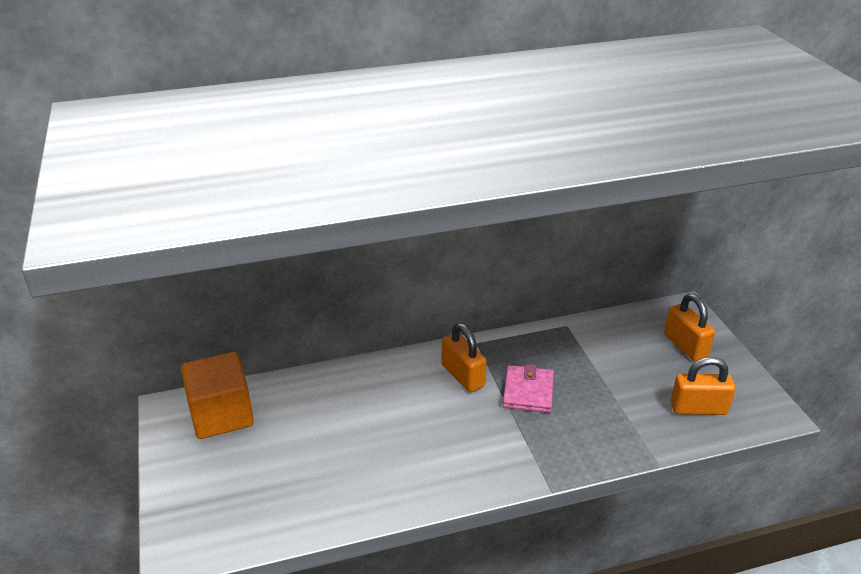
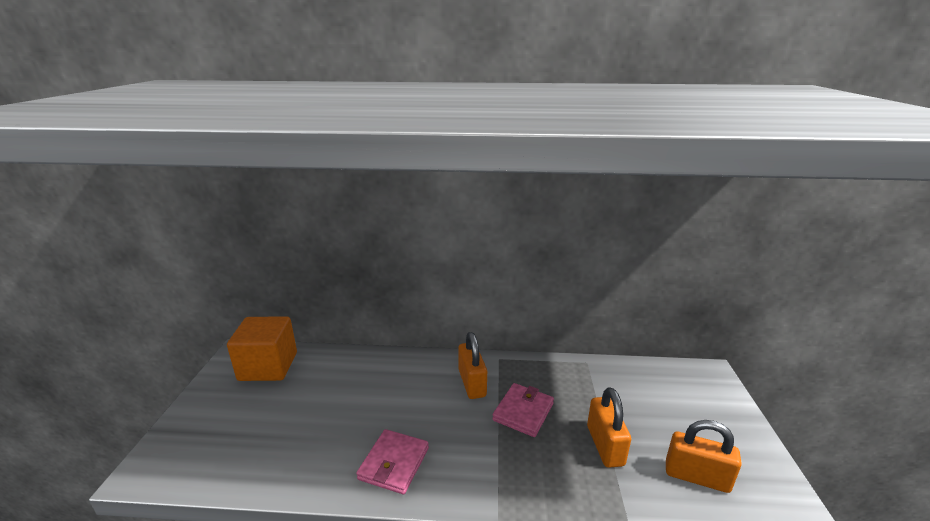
camera: 20 degrees right, 10 degrees down
orange padlock [664,294,715,361] -> orange padlock moved to [587,387,631,468]
none -> pink wallet [356,429,429,494]

